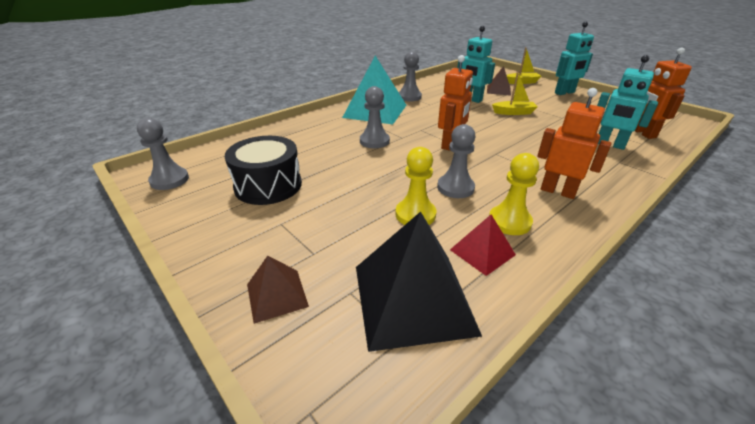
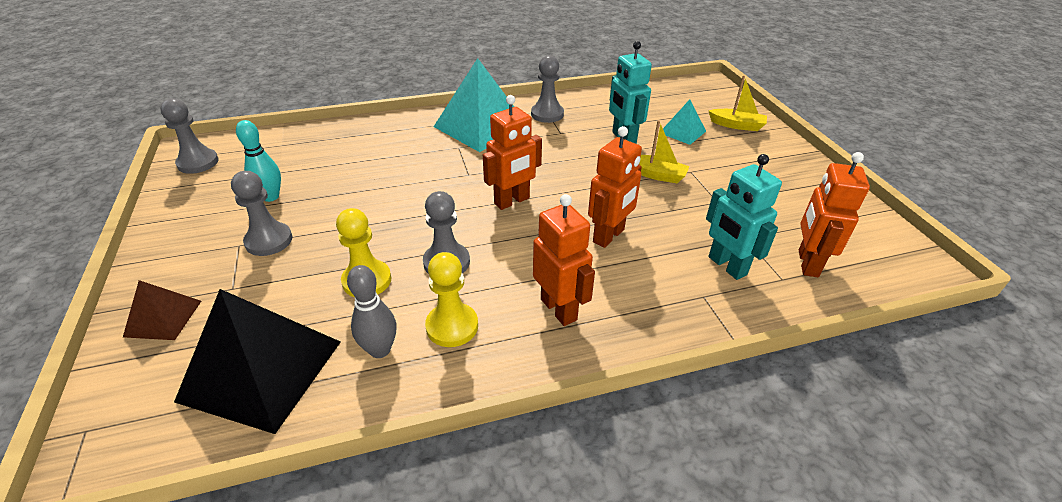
camera: 25 degrees right, 5 degrees up
black drum [225,136,302,205] -> turquoise bowling pin [236,120,281,202]
grey pawn [360,86,390,148] -> grey pawn moved to [231,171,292,256]
red pyramid [450,214,516,276] -> grey bowling pin [347,265,397,358]
brown pyramid [487,66,511,96] -> turquoise pyramid [663,99,706,145]
turquoise robot [555,22,594,95] -> none
none -> orange robot [588,126,642,248]

